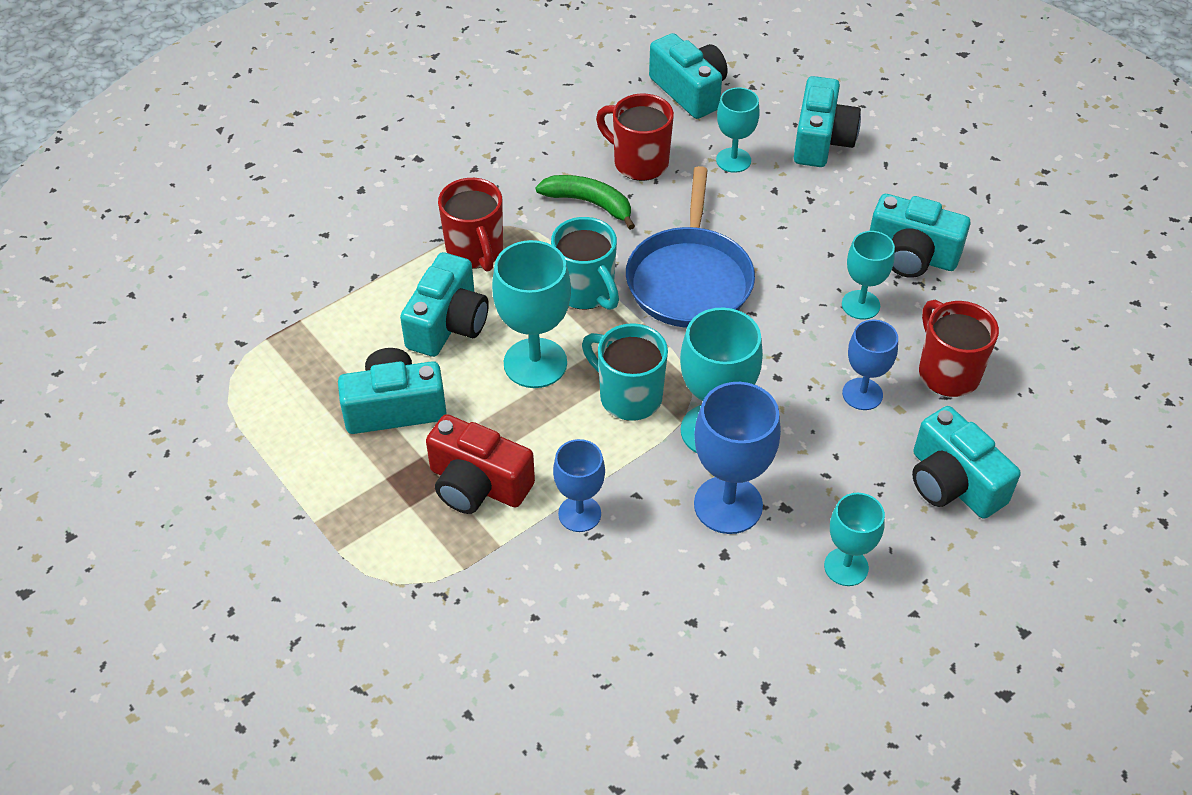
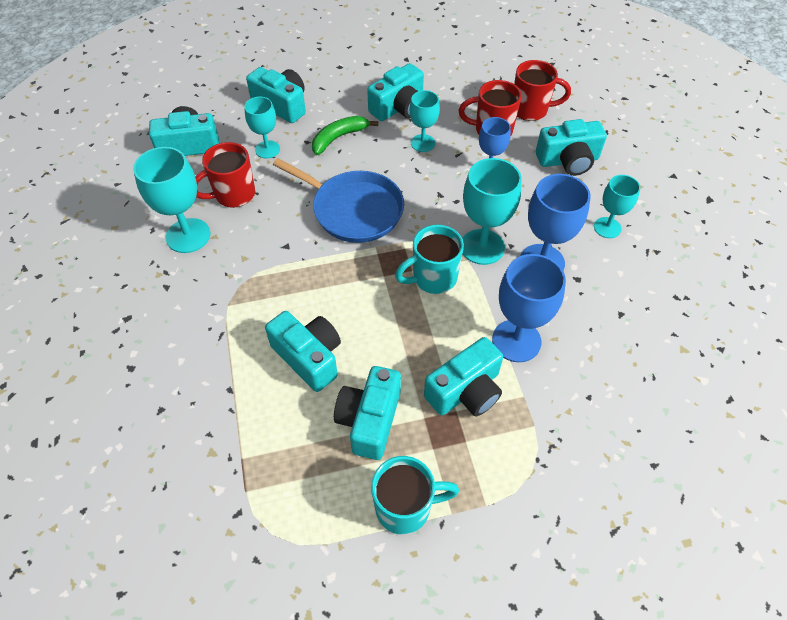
camera: 65 degrees left, 5 degrees up
red camera [426,414,535,514] -> turquoise camera [424,337,503,416]
red mug [438,178,503,271] -> red mug moved to [514,60,571,121]
turquoise goblet [492,240,571,388] -> turquoise goblet moved to [133,147,210,253]
green banana [535,175,635,230] -> green banana moved to [312,116,378,155]
turquoise mug [551,217,619,310] -> turquoise mug moved to [371,456,459,535]
blue goblet [553,439,605,532] -> blue goblet [492,254,566,362], size x1.61

